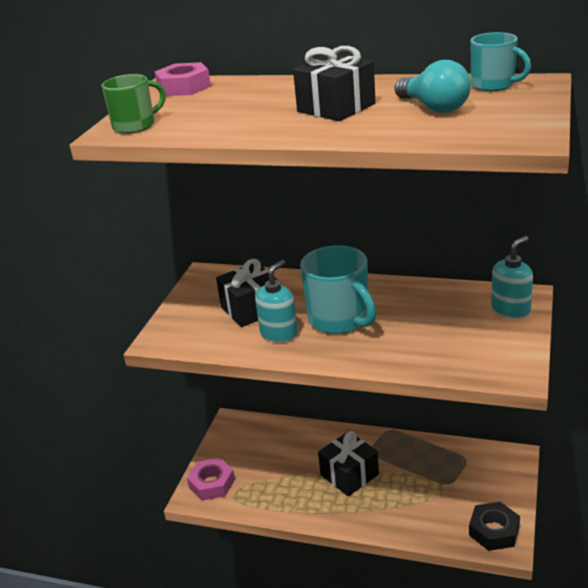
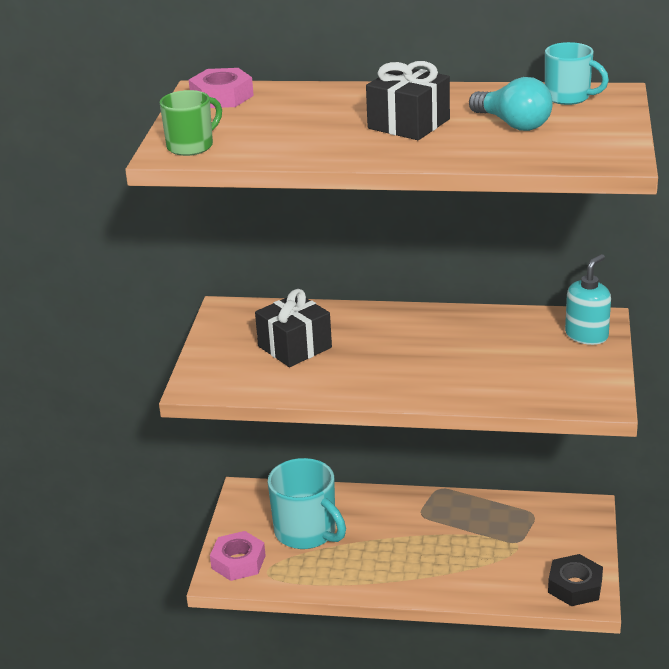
camera: 10 degrees left, 0 degrees up
turquoise soap dispenser [255,260,298,342] -> none
turquoise mug [300,245,376,334] -> turquoise mug moved to [268,458,346,549]
black gift [318,431,379,496] -> none

